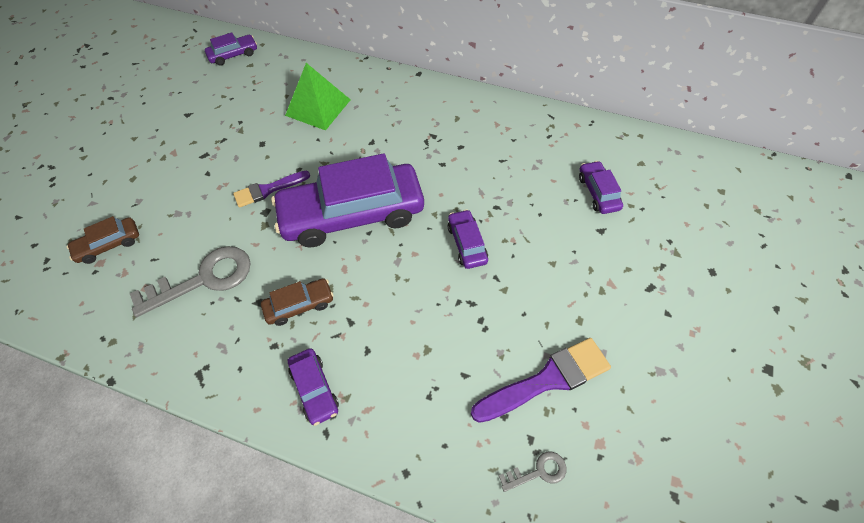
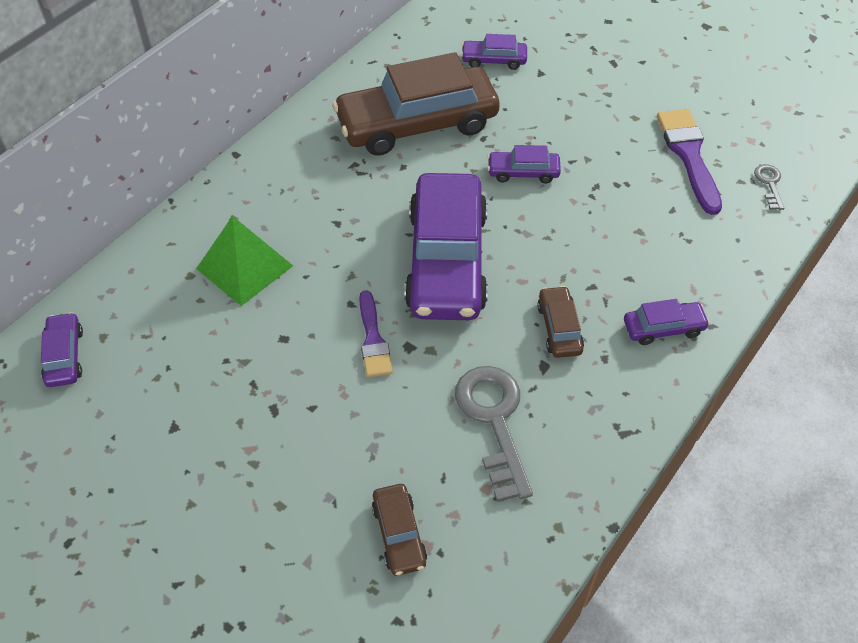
camera: 75 degrees left, 5 degrees down
none -> brown car [333,52,500,156]

